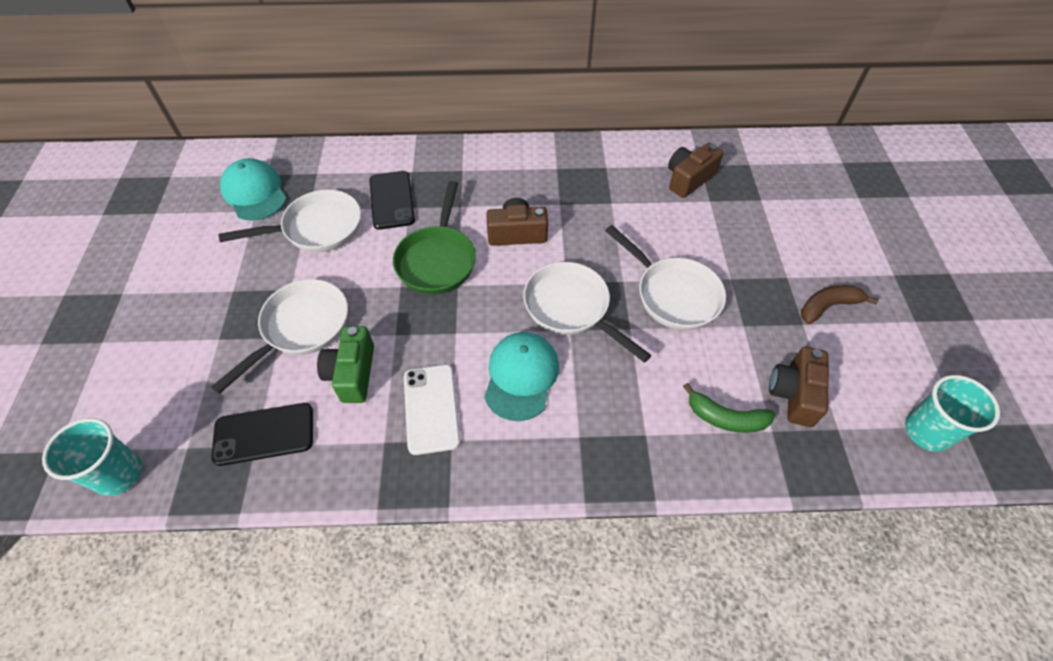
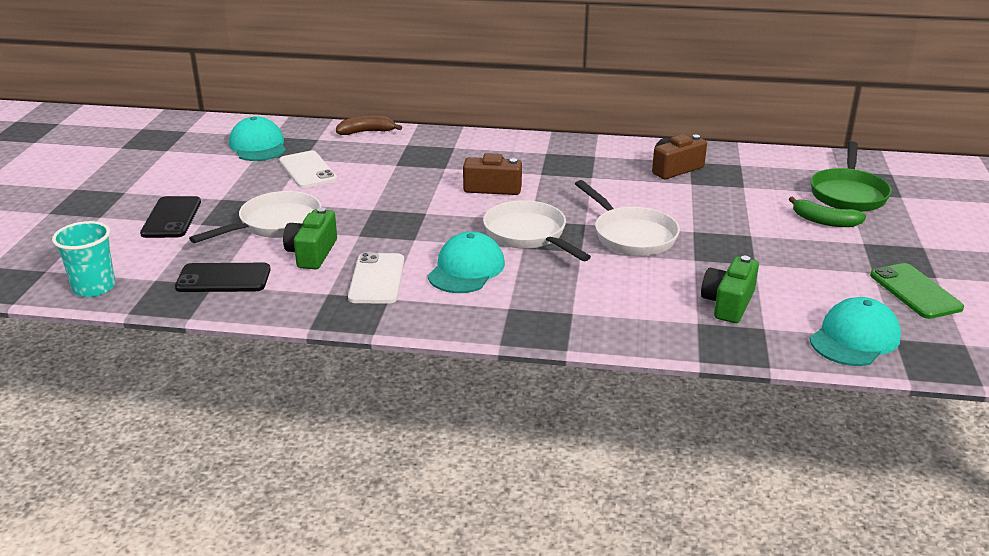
camera: 10 degrees right, 25 degrees down
white pan [219,189,361,252] -> white phone [279,151,337,188]
black phone [370,171,415,230] -> black phone moved to [140,196,201,238]
green pan [393,181,476,294] -> green pan moved to [811,141,892,212]
green banana [683,383,775,433] -> green banana moved to [789,196,866,227]
brown camera [769,347,829,427] -> green camera [701,256,759,323]
brown banana [801,285,879,324] -> brown banana moved to [336,116,402,135]
turquoise cup [905,375,1000,452] -> turquoise cap [810,297,901,366]
none -> green phone [870,263,964,319]

